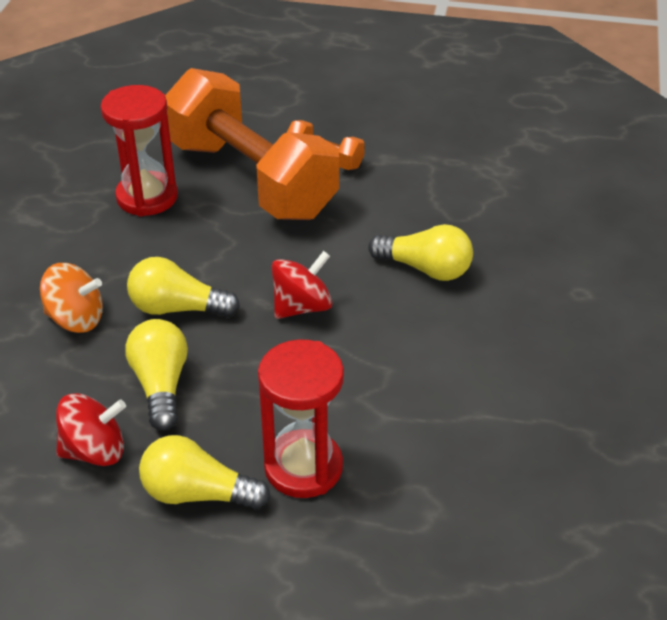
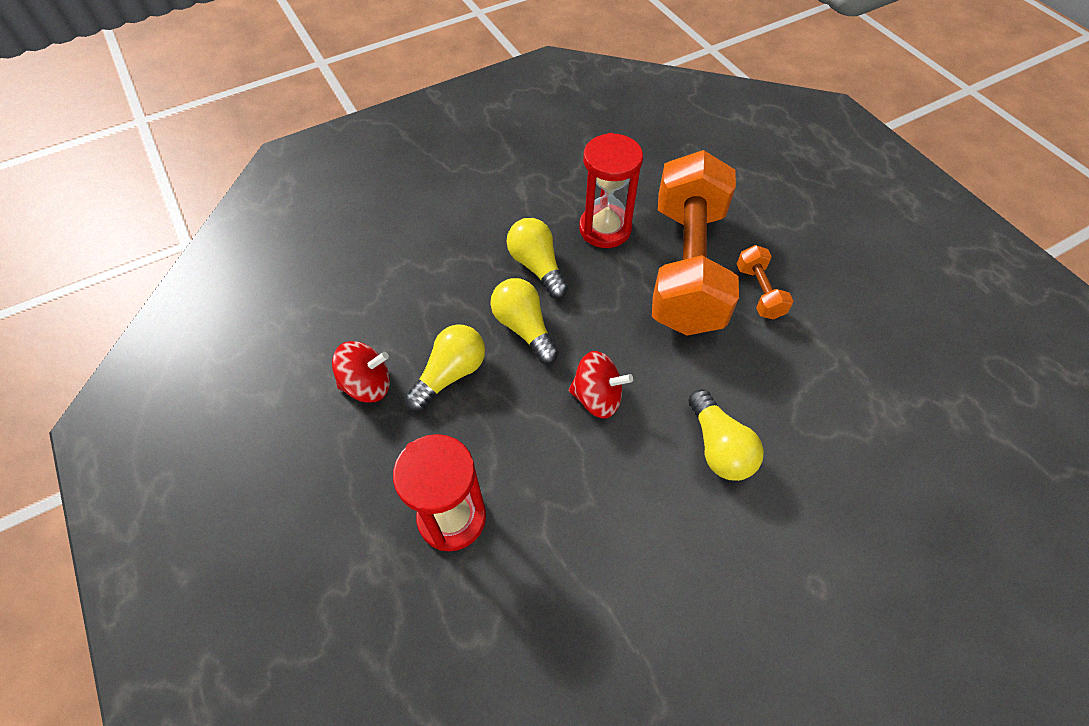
camera: 50 degrees right, 15 degrees up
orange spinning top [40,263,103,333] -> none
red spinning top [56,393,126,466] -> red spinning top turned 45 degrees counterclockwise [332,341,390,403]
yellow light bulb [139,435,270,509] -> yellow light bulb moved to [507,218,568,299]

